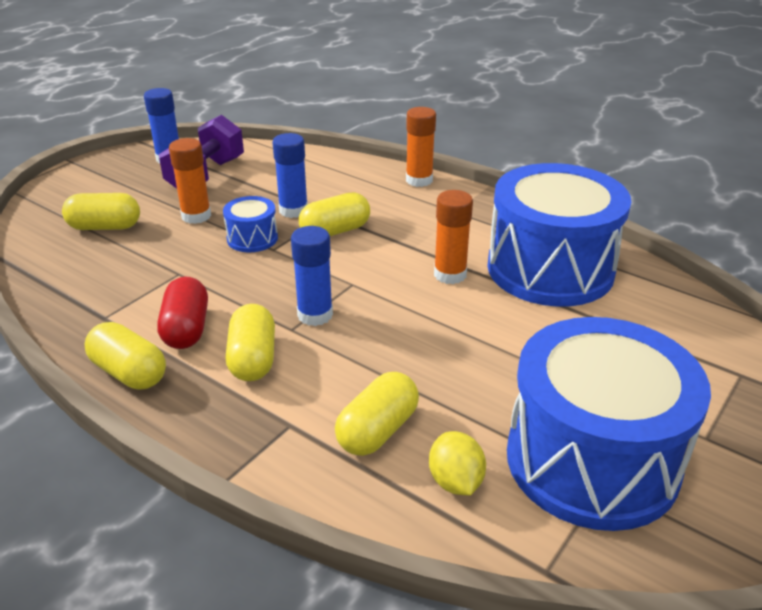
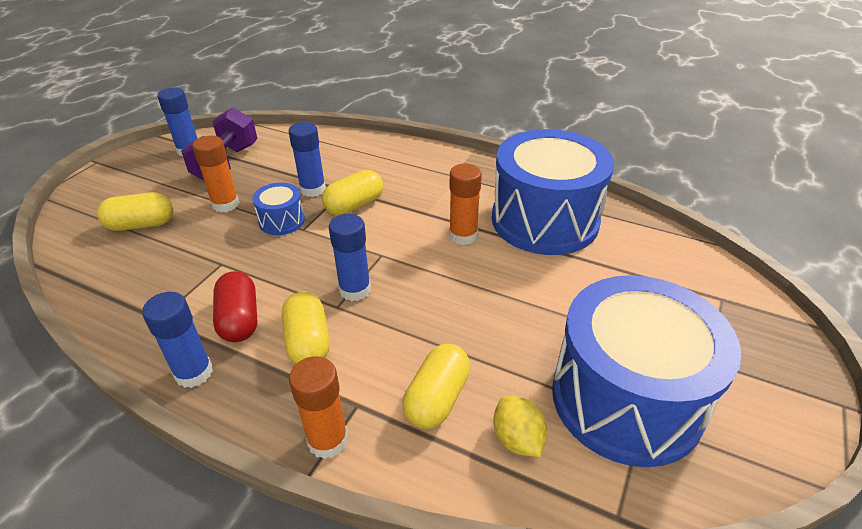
camera: 10 degrees left, 5 degrees up
yellow capsule [84,322,166,390] -> blue glue stick [142,292,213,388]
orange glue stick [406,107,436,187] -> orange glue stick moved to [289,356,348,459]

